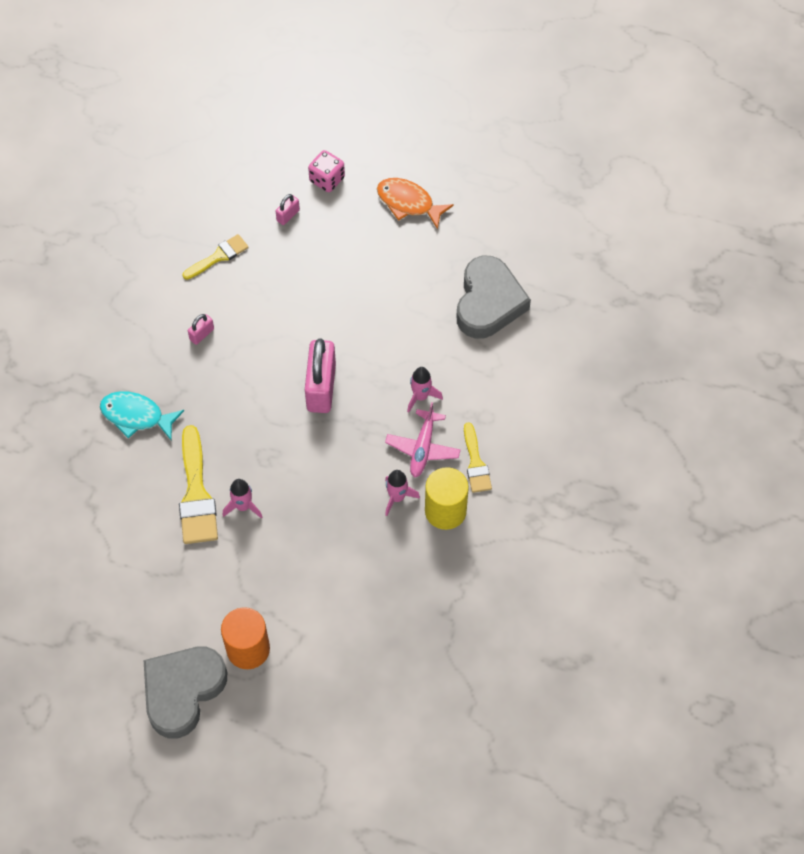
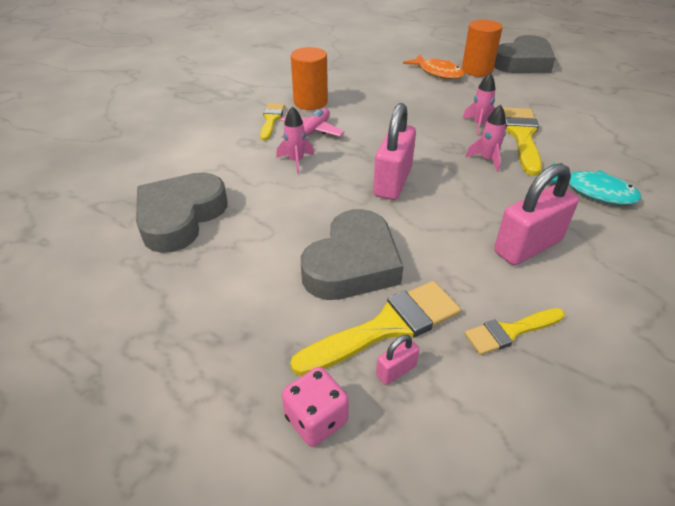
camera: 165 degrees left, 20 degrees down
pink padlock [188,314,214,345] -> pink padlock [494,163,579,265], size x2.23
orange fish [377,178,454,230] -> orange fish moved to [403,54,465,79]
pink rocket [385,470,420,516] -> pink rocket moved to [465,104,506,172]
yellow cylinder [425,467,469,530] -> orange cylinder [291,47,328,110]
none -> yellow brush [290,281,461,376]
none -> grey heart [301,209,404,300]

